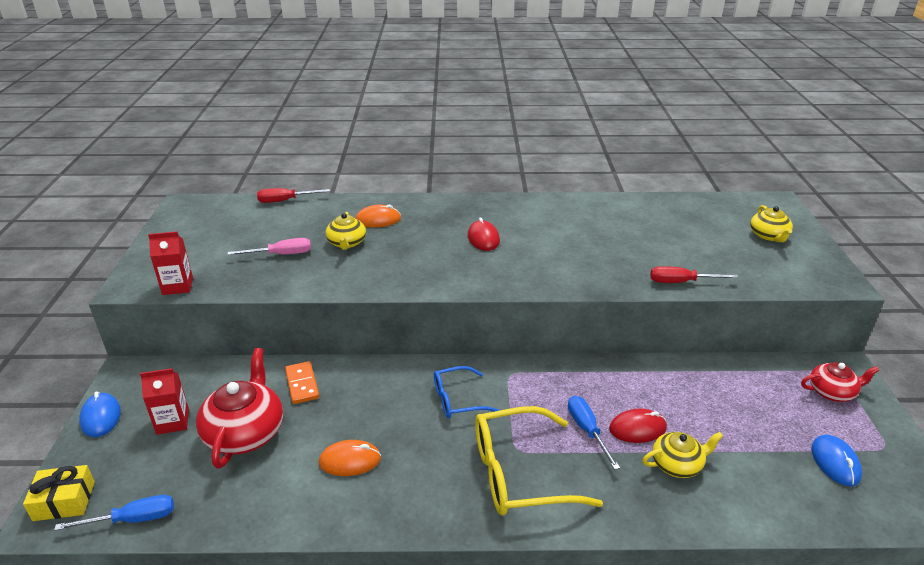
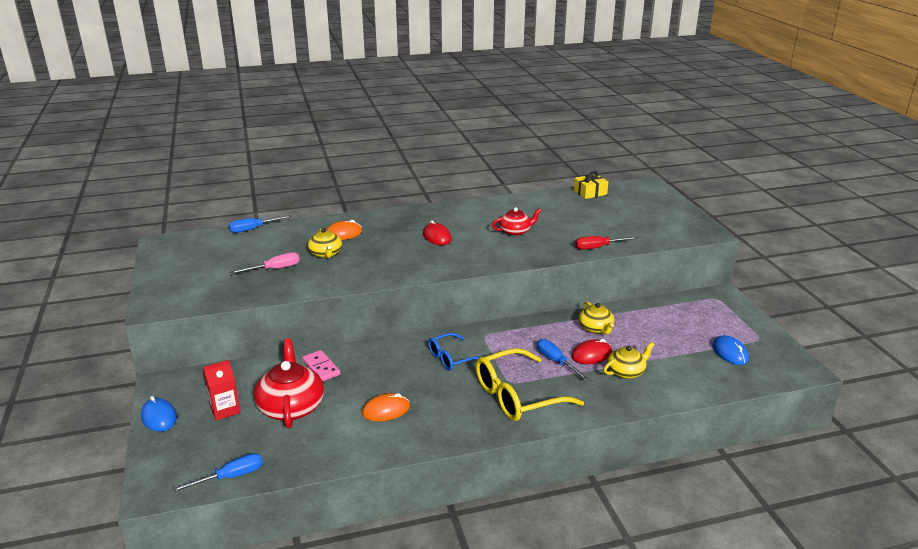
camera: 15 degrees left, 5 degrees down
yellow gift [23,465,95,521] -> yellow gift moved to [574,171,608,199]
red carton [148,231,193,295] -> none
red screwdriver [257,188,330,203] -> blue screwdriver [229,215,292,233]
orange domino [285,361,319,404] -> pink domino [302,350,341,381]
yellow teapot [750,205,793,242] -> yellow teapot moved to [579,301,614,335]
red teapot [801,362,879,402] -> red teapot moved to [492,207,541,236]

